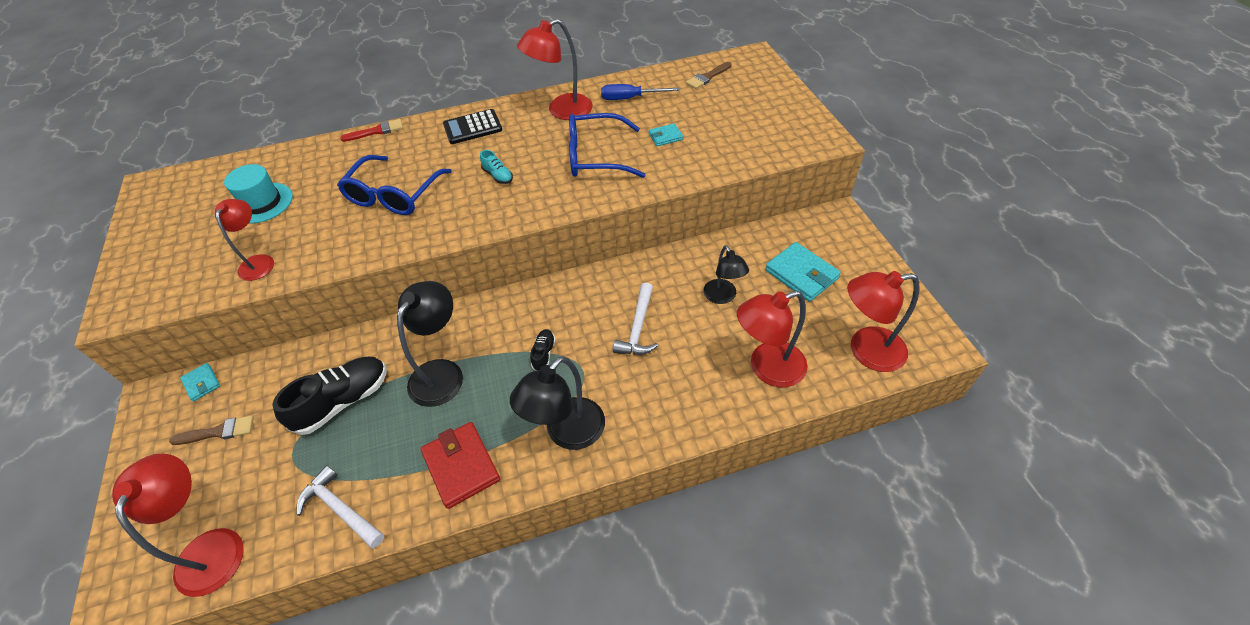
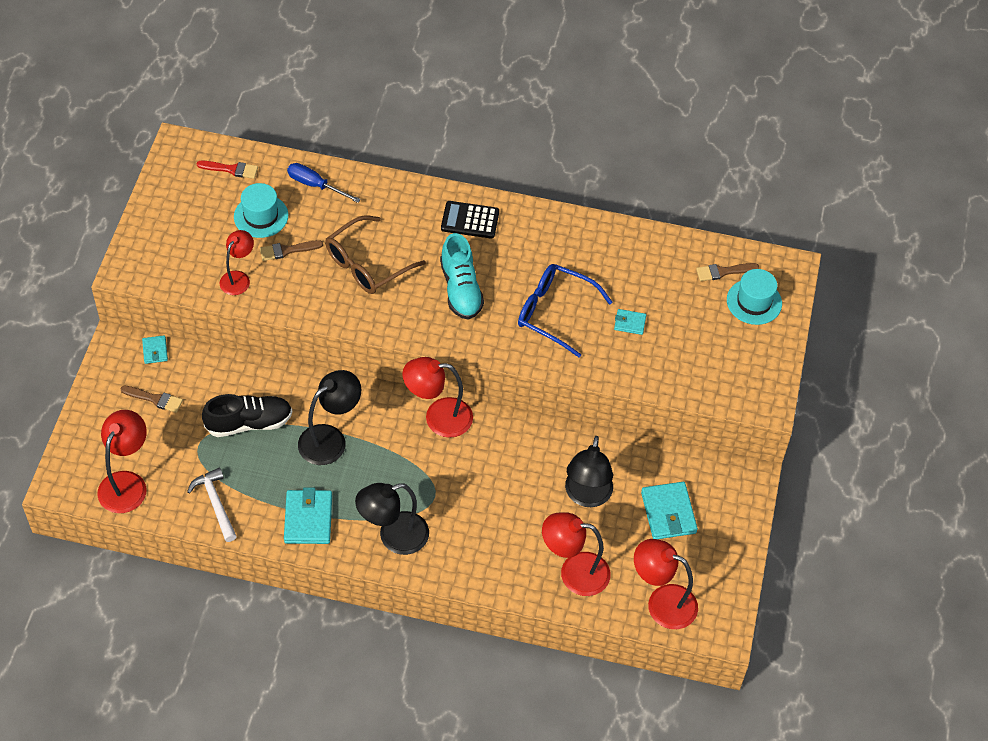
camera: 25 degrees right, 5 degrees up
blue glasses [337,155,452,215] -> brown glasses [325,215,426,294]
red brush [340,119,403,142] -> red brush moved to [197,161,258,179]
red wallet [421,422,500,509] -> turquoise wallet [284,488,332,544]
turquoise shoe [480,150,513,184] -> turquoise shoe [440,233,484,320], size x2.06
red lamp [517,19,593,120] -> red lamp moved to [402,357,473,438]
black shoe [530,329,555,371] -> none
blue screwdriver [601,84,681,100] -> blue screwdriver moved to [287,163,361,203]
white hammer [613,283,658,355] -> none
black lamp [704,245,749,304] -> black lamp [565,436,613,507], size x1.55
none -> brown brush [260,240,323,261]
none -> turquoise hat [727,269,782,325]

